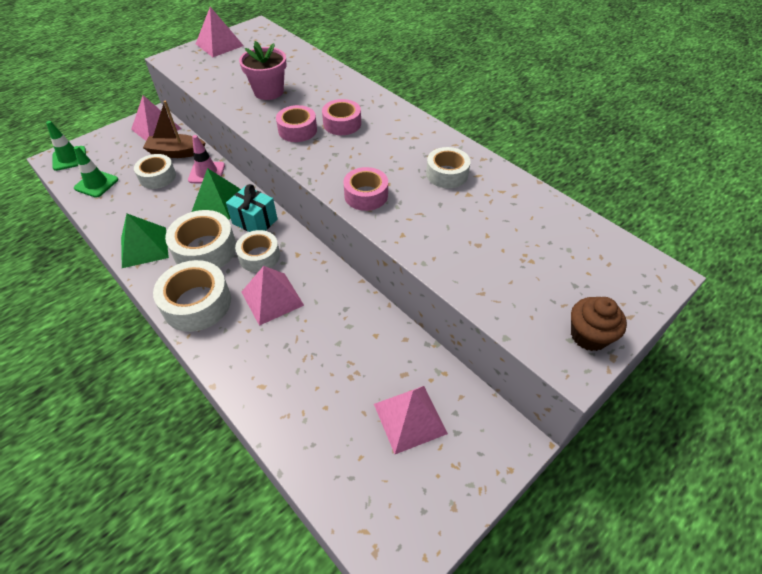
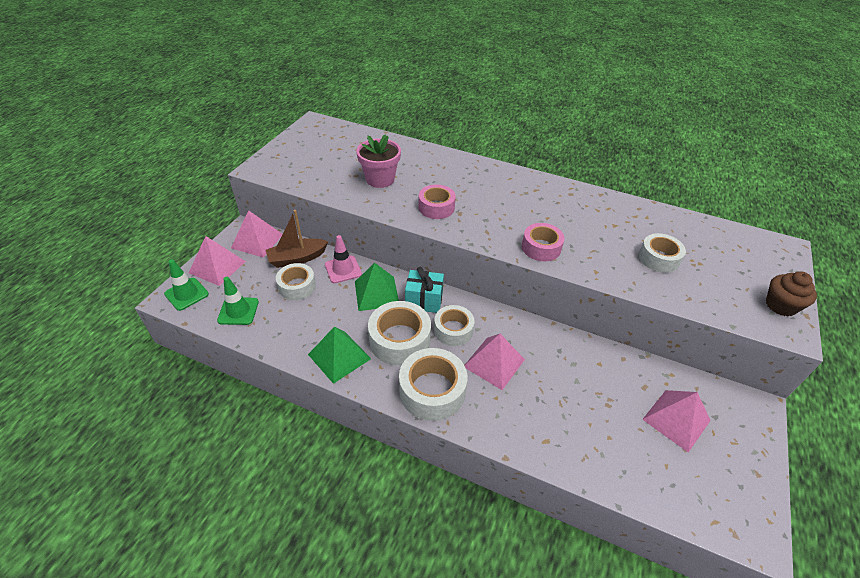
camera: 25 degrees left, 5 degrees down
pink pyramid [196,7,244,57] -> pink pyramid moved to [189,236,246,286]
pink tape [322,99,361,135] -> none
white tape [426,147,470,188] -> white tape moved to [638,233,686,273]

